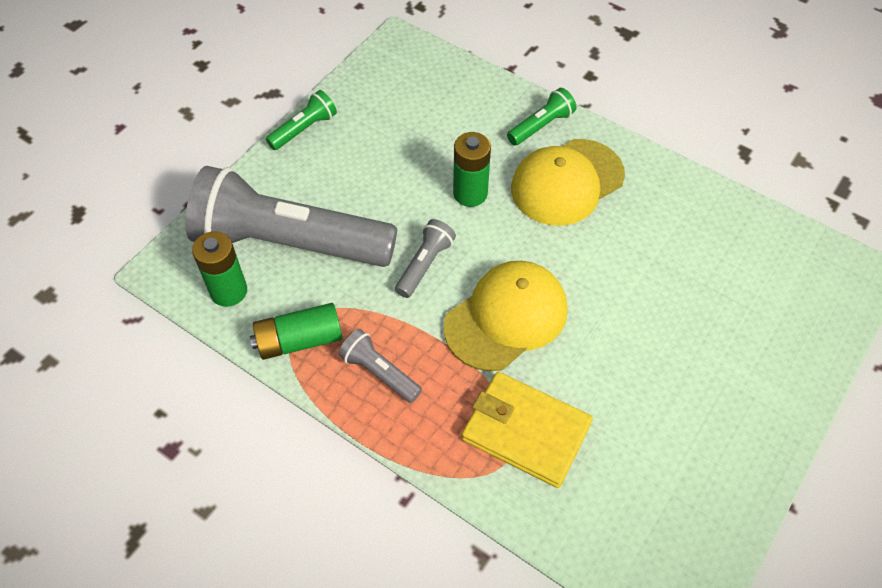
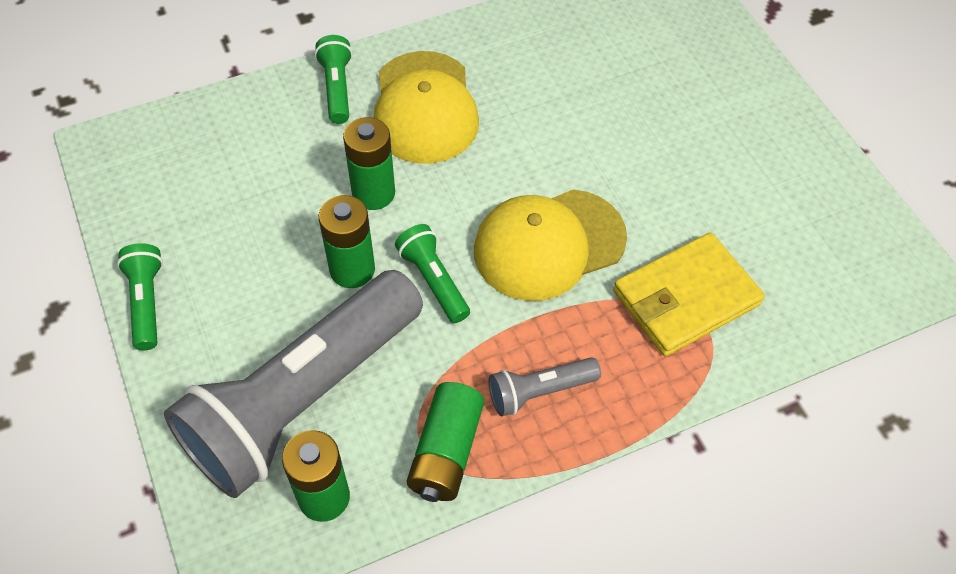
camera: 60 degrees left, 0 degrees up
grey flashlight [395,219,456,298] -> green flashlight [395,224,470,323]
yellow cap [444,261,568,371] -> yellow cap turned 105 degrees counterclockwise [474,189,627,301]
none -> green battery [319,195,375,288]

